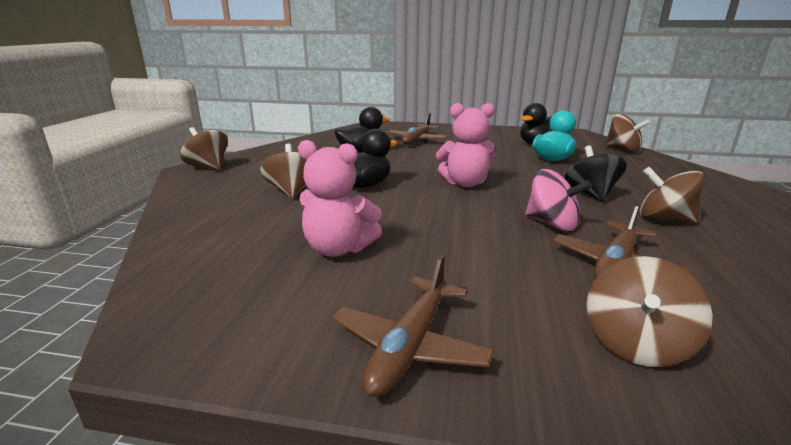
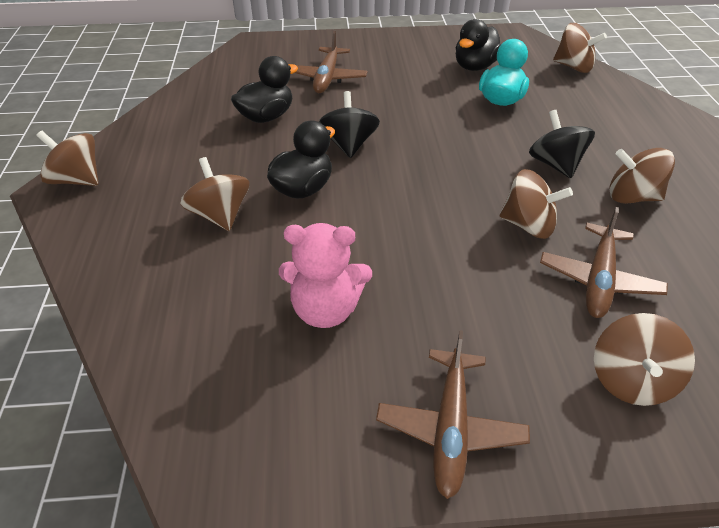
camera: 15 degrees left, 20 degrees up
pink teddy bear [436,103,496,187] -> none
pink spinning top [525,169,592,231] -> brown spinning top [499,169,573,239]
none -> black spinning top [319,91,380,158]

